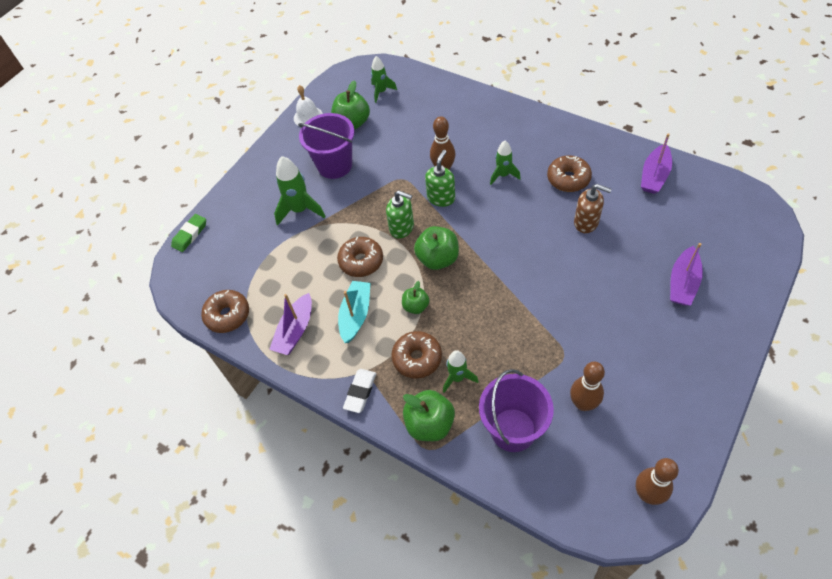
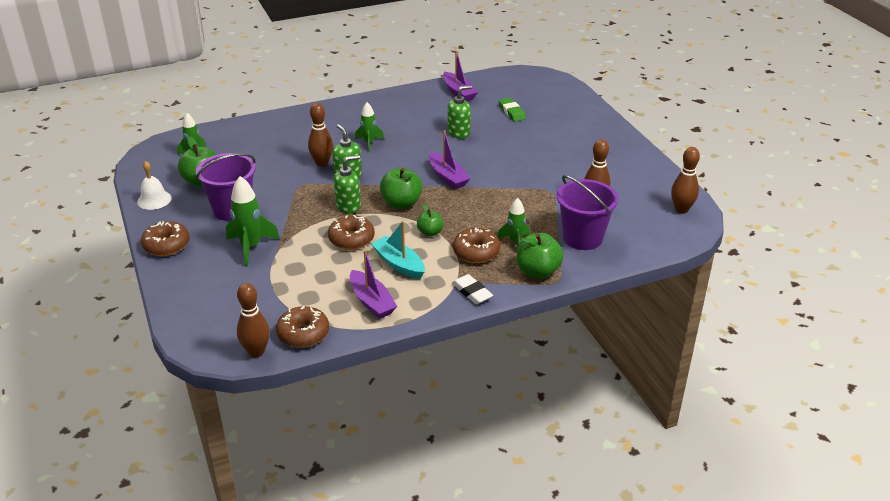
camera: 60 degrees left, 20 degrees down
green eraser [171,214,206,252] -> green eraser moved to [498,98,526,122]
brown donut [547,155,592,192] -> brown donut moved to [141,221,190,256]
brown soap dispenser [574,184,612,233] -> green soap dispenser [447,85,472,139]
purple boat [670,243,703,306] -> purple boat moved to [429,130,471,189]
none -> brown bowling pin [237,283,270,357]

